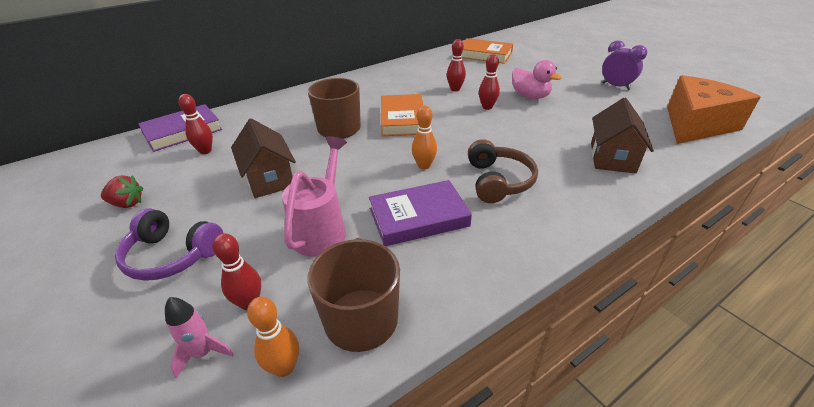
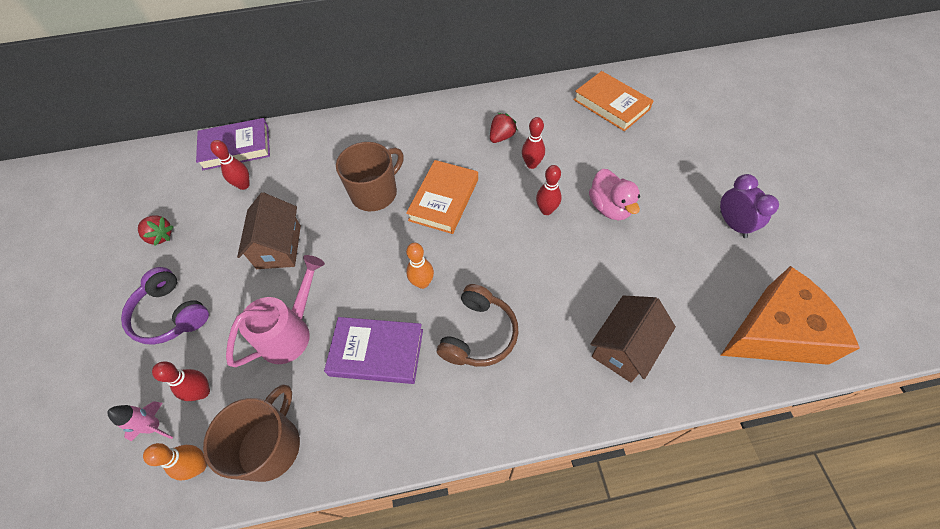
camera: 25 degrees right, 20 degrees up
none -> red strawberry [490,113,518,143]

